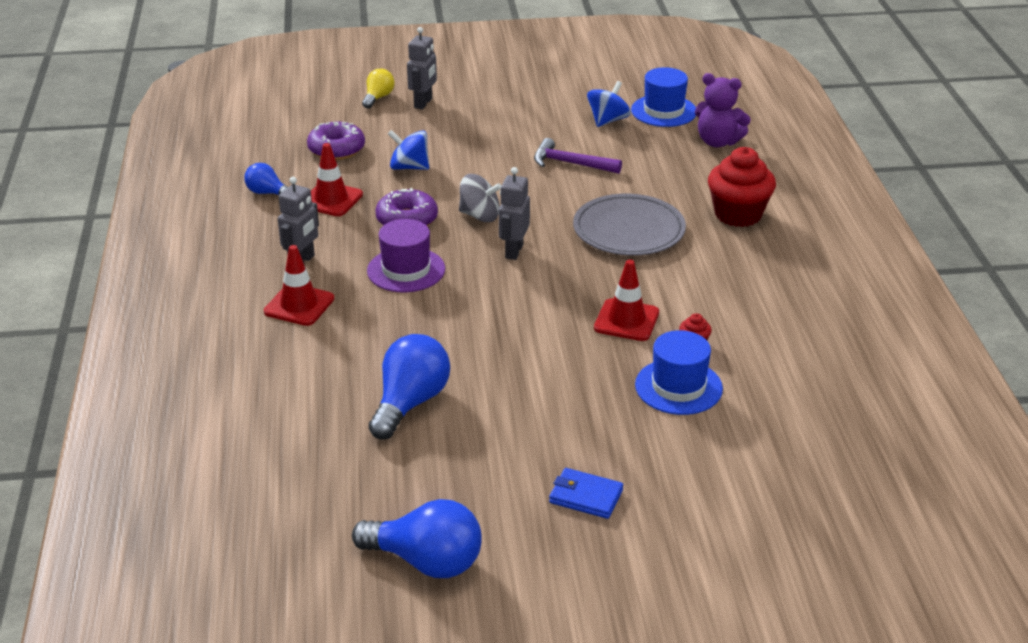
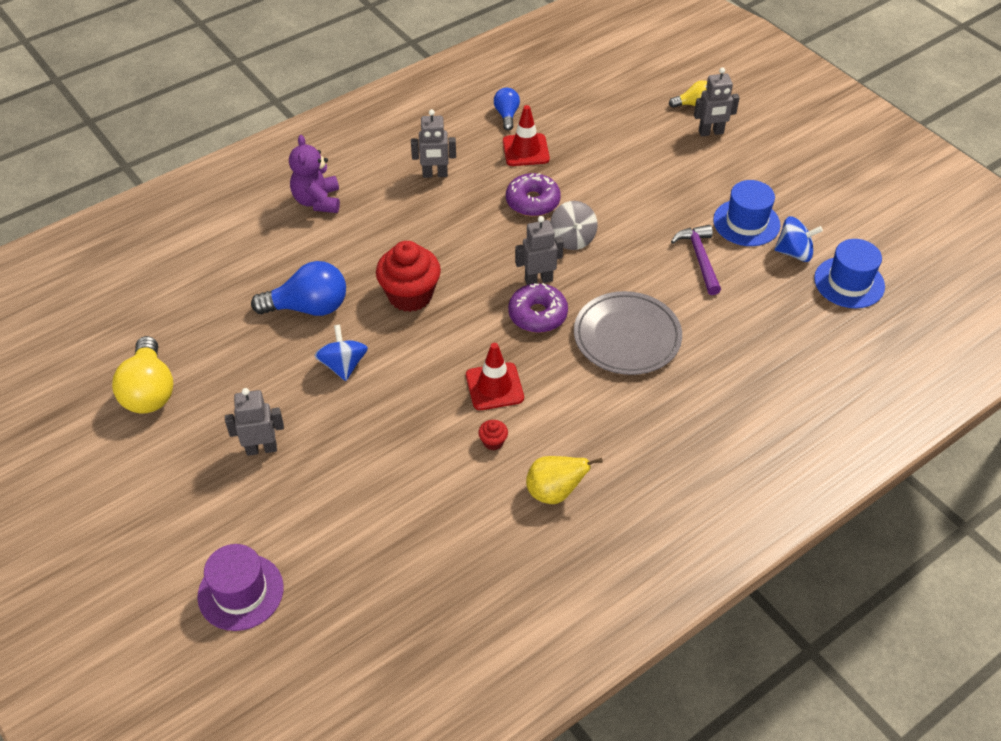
camera: 60 degrees right, 15 degrees up
red traffic cone [264,245,334,326] -> none
purple donut [307,122,365,160] -> purple donut moved to [508,283,568,333]
blue light bulb [352,499,482,578] -> yellow light bulb [112,336,174,414]
purple hat [367,219,445,292] -> purple hat moved to [198,544,284,631]
blue spinning top [388,130,429,170] -> blue spinning top moved to [314,325,368,381]
blue wallet [549,468,623,519] -> grey robot [225,388,284,456]
blue hat [635,330,723,415] -> blue hat moved to [713,180,781,246]
purple teddy bear [695,73,751,147] -> purple teddy bear moved to [289,135,340,213]
red cupcake [708,147,776,227] -> red cupcake moved to [376,241,441,312]
none -> yellow pear [526,456,603,504]

